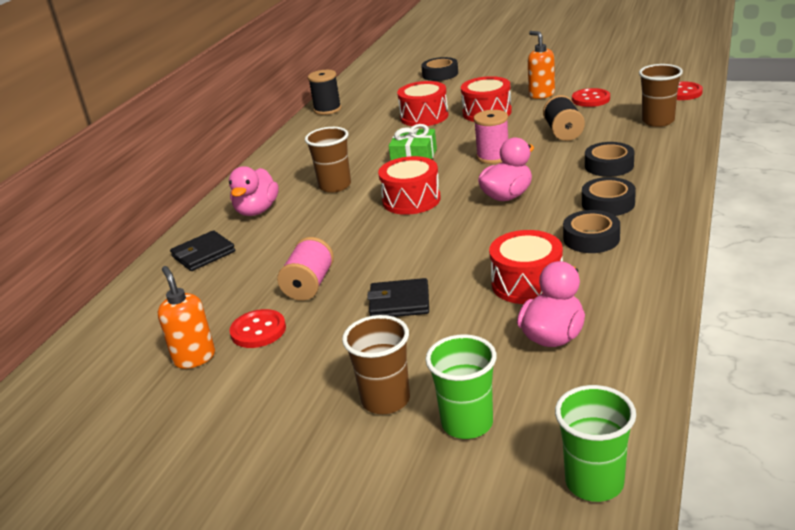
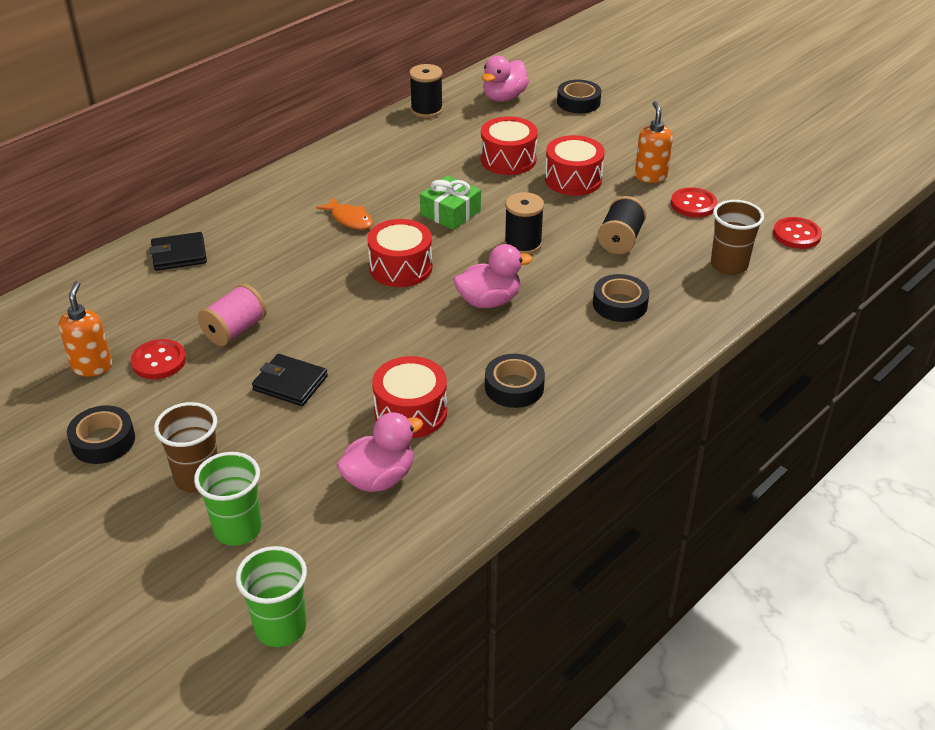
camera: 20 degrees right, 10 degrees up
pink duck [229,166,279,216] -> pink duck moved to [482,56,529,102]
brown cup [305,127,351,193] -> orange fish [316,197,373,230]
pink spool [474,110,508,164] -> black spool [504,192,544,254]
black tape [582,177,636,216] -> black tape moved to [67,405,135,464]

